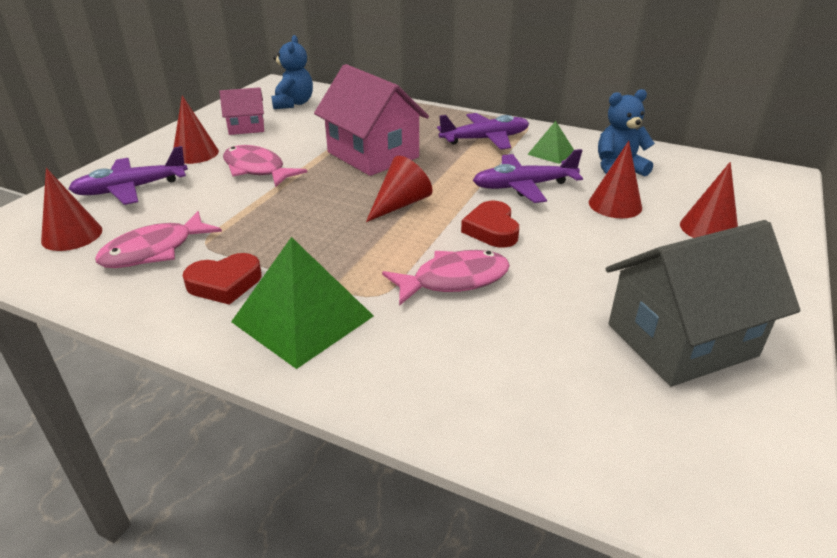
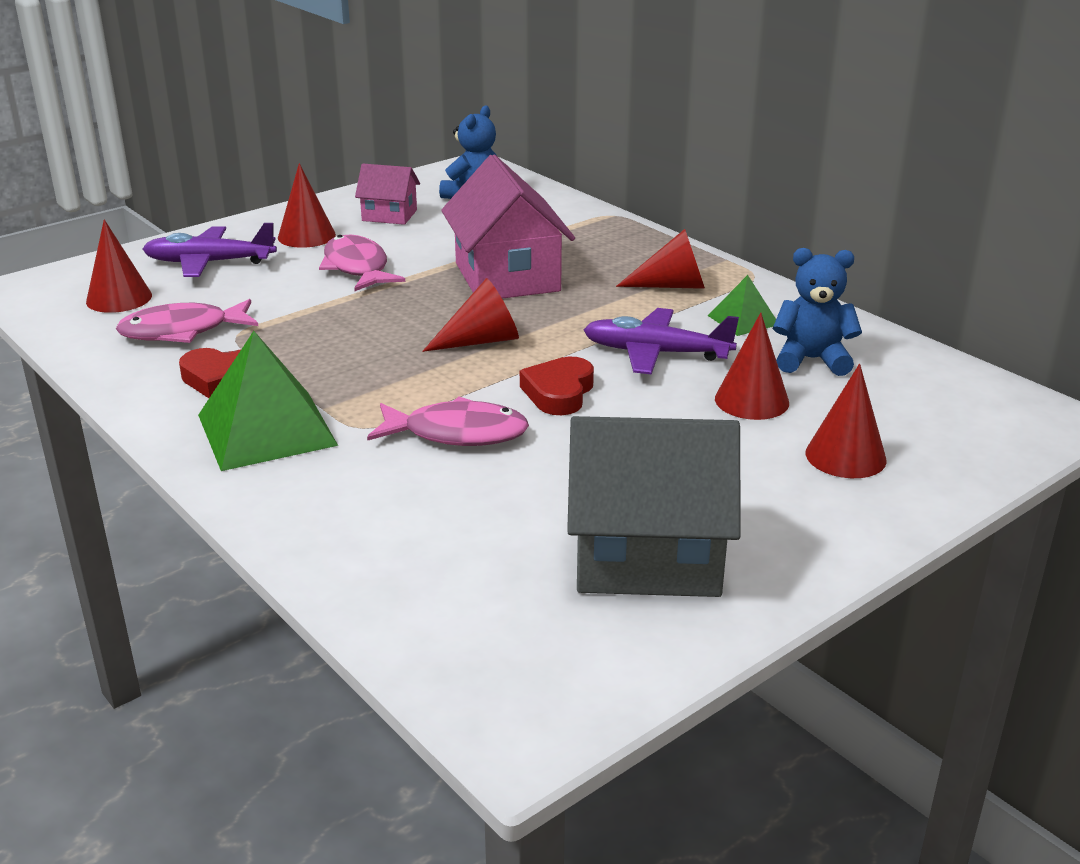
camera: 25 degrees right, 5 degrees down
purple plane [437,113,529,150] -> red cone [616,229,705,289]

